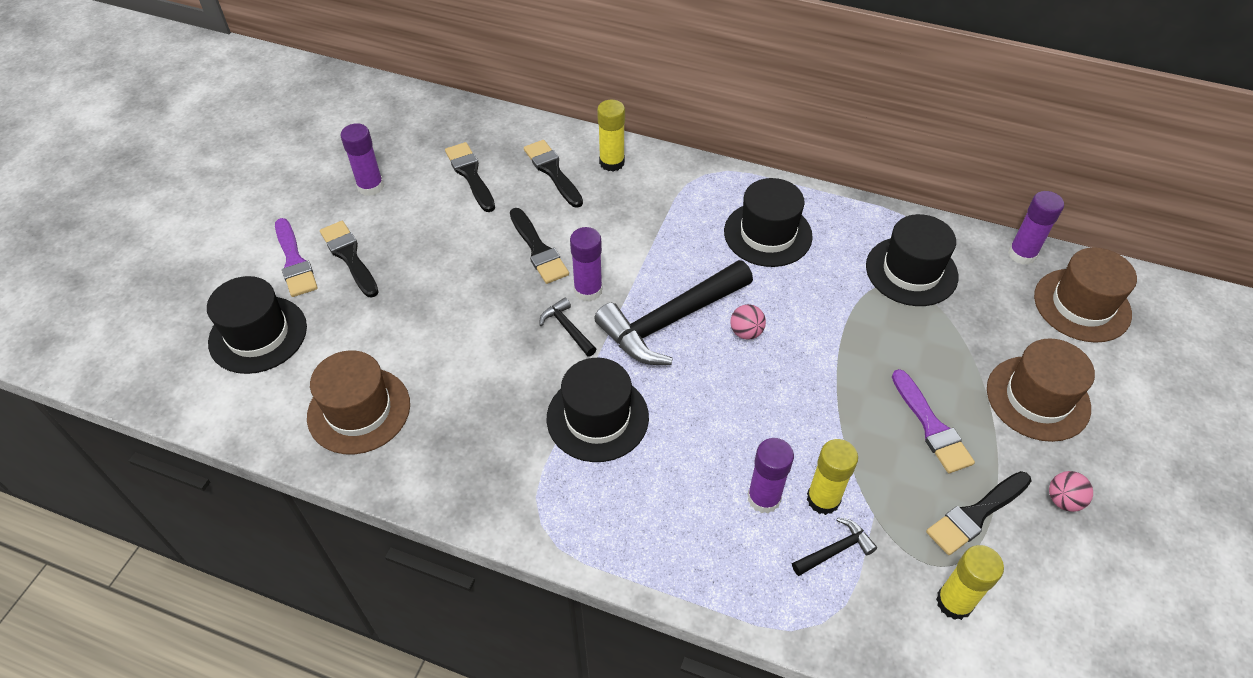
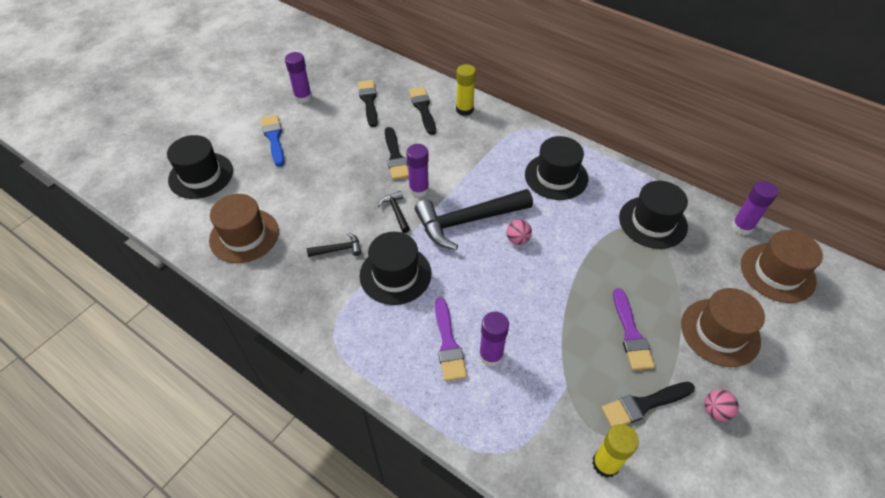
camera: 15 degrees right, 0 degrees up
purple brush [275,218,318,297] -> purple brush moved to [435,298,467,381]
black brush [320,221,379,297] -> blue brush [261,115,284,166]
black hammer [792,518,877,576] -> black hammer moved to [307,232,361,257]
yellow glue stick [807,439,858,515] -> none

